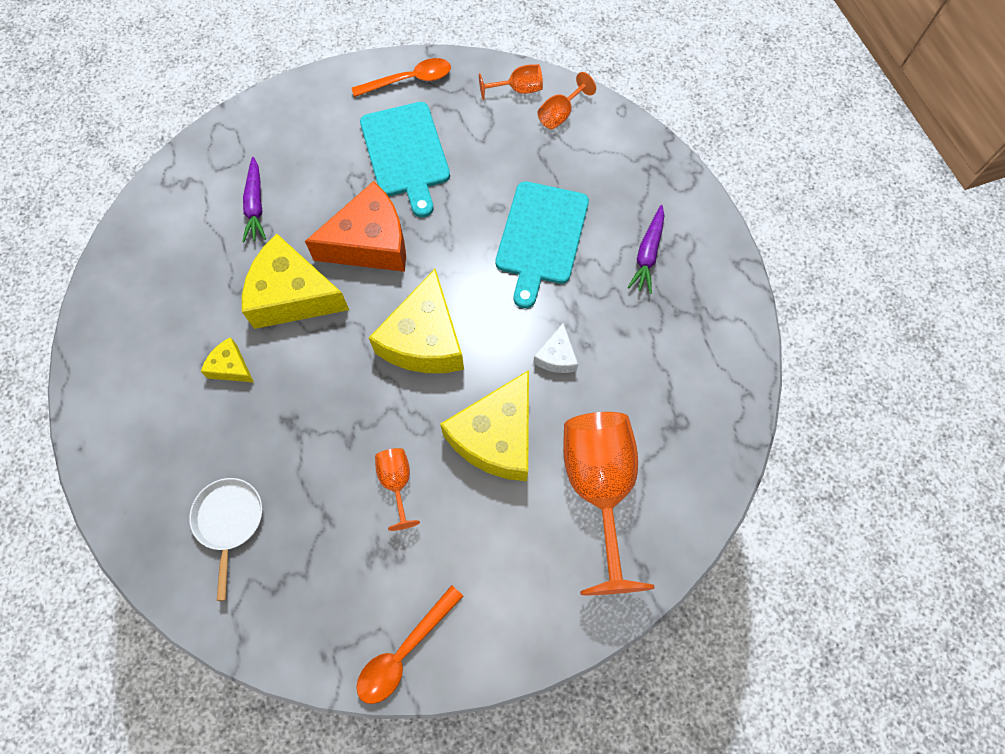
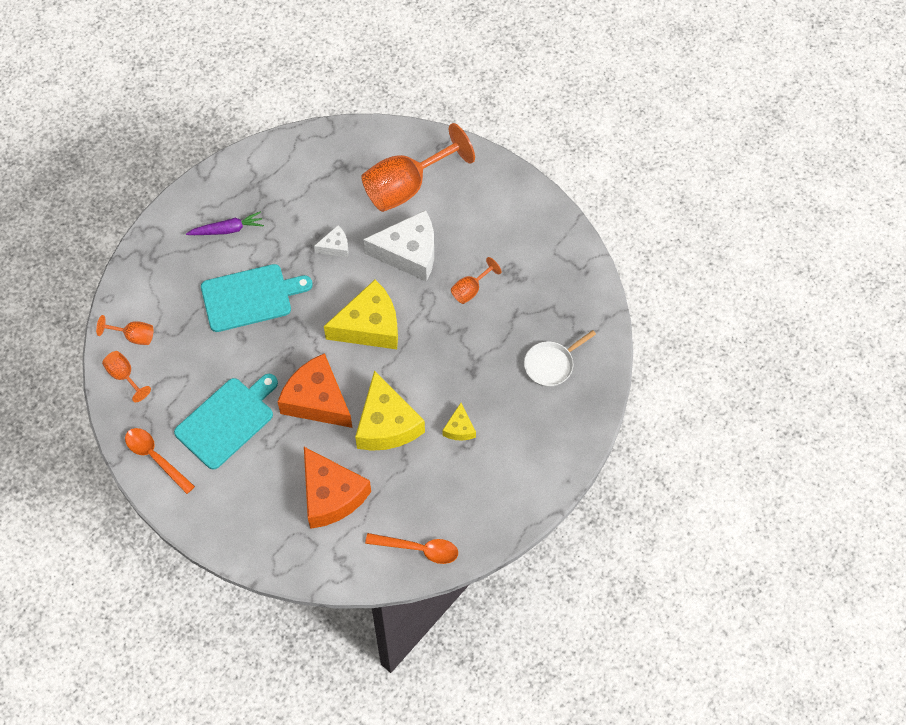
camera: 120 degrees left, 5 degrees down
purple carrot [242,157,266,242] -> orange cheese [304,447,371,529]
orange spoon [356,585,463,704] -> orange spoon moved to [365,533,458,564]
yellow cheese [440,370,529,481] -> white cheese [363,210,434,282]

